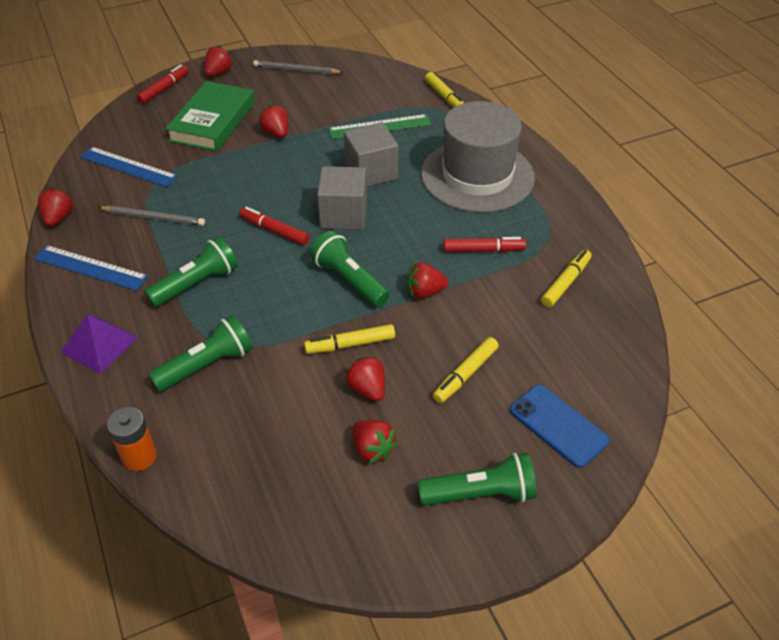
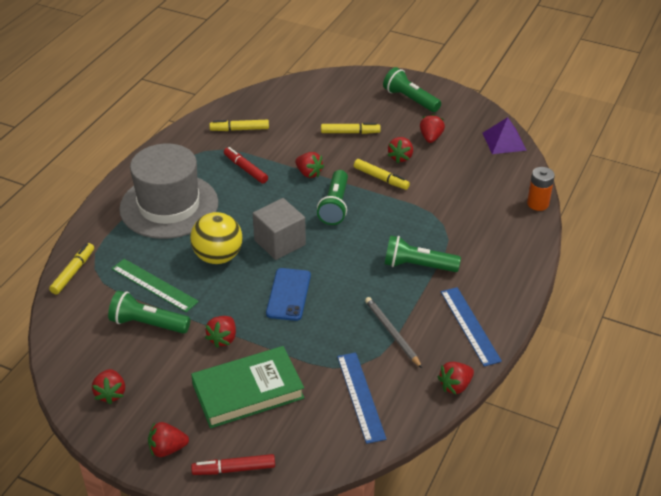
camera: 130 degrees left, 5 degrees down
purple pyramid [60,314,138,374] -> purple pyramid moved to [483,117,527,154]
green flashlight [149,315,252,391] -> green flashlight moved to [108,291,190,334]
red marker [239,207,310,245] -> none
grey pencil [253,60,343,74] -> red strawberry [92,369,125,404]
grey cube [344,122,398,187] -> yellow ball [190,212,243,264]
blue phone [510,385,610,468] -> blue phone moved to [266,268,311,321]

